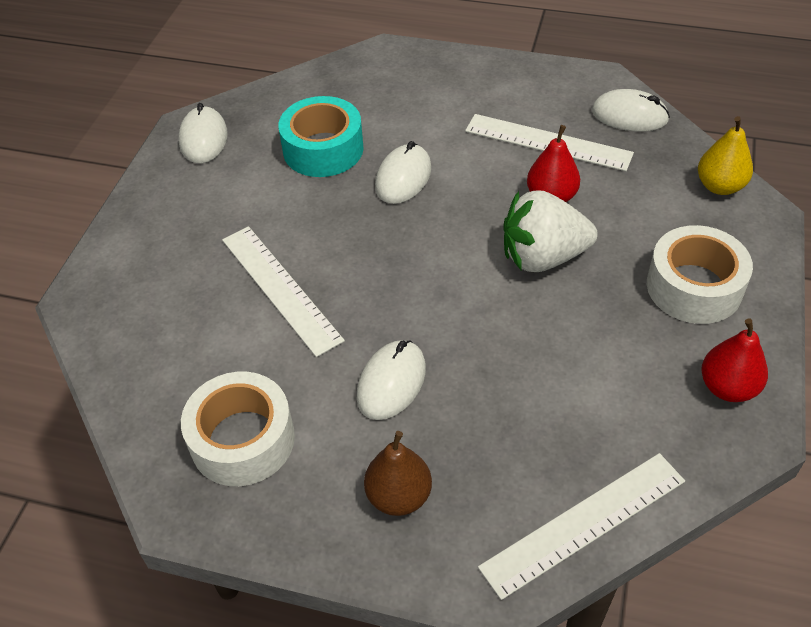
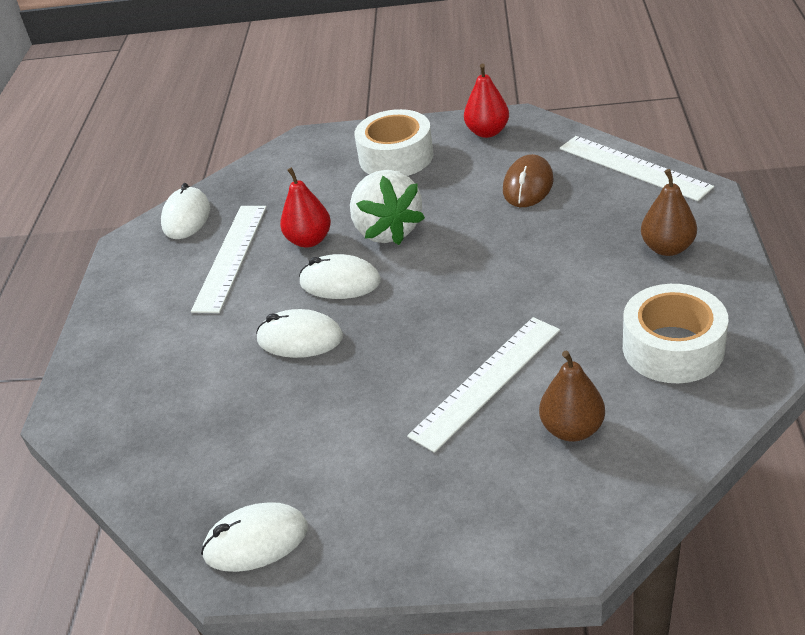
camera: 100 degrees left, 10 degrees down
turquoise tape [278,96,363,177] -> none
white mouse [357,340,426,420] -> white mouse moved to [299,254,381,299]
yellow pear [698,116,753,195] -> none
none -> brown mouse [503,154,554,207]
none -> brown pear [539,350,605,442]

